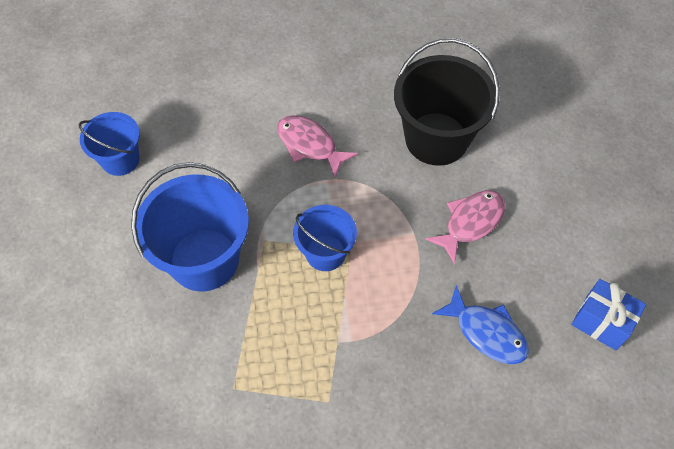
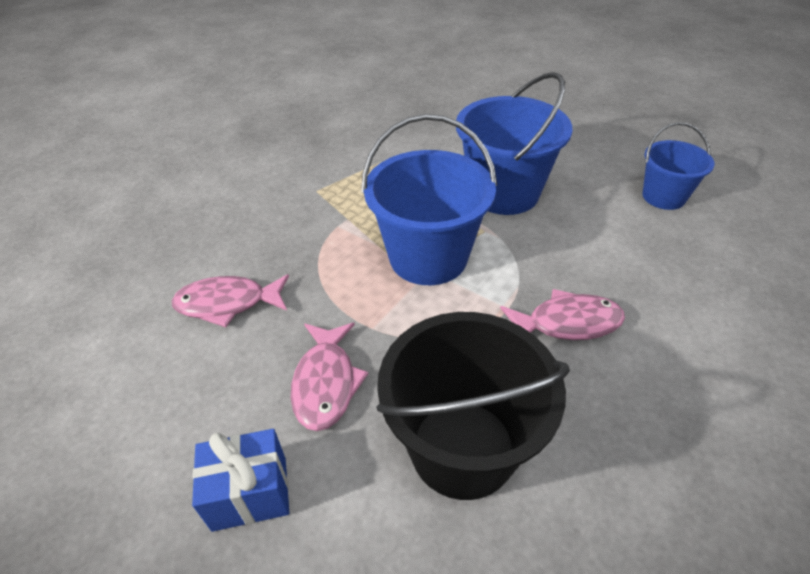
camera: 135 degrees right, 15 degrees down
blue bucket [293,205,357,271] -> blue bucket [361,114,497,285], size x1.71
blue fish [432,285,529,364] -> pink fish [172,274,289,327]
blue gift [571,279,646,350] -> blue gift moved to [192,429,289,532]

